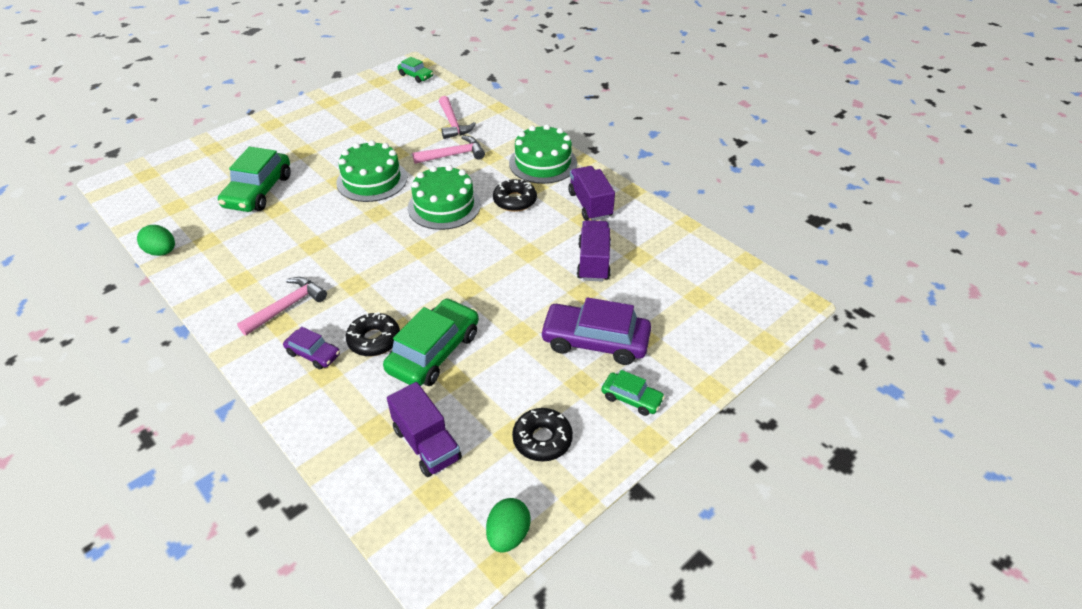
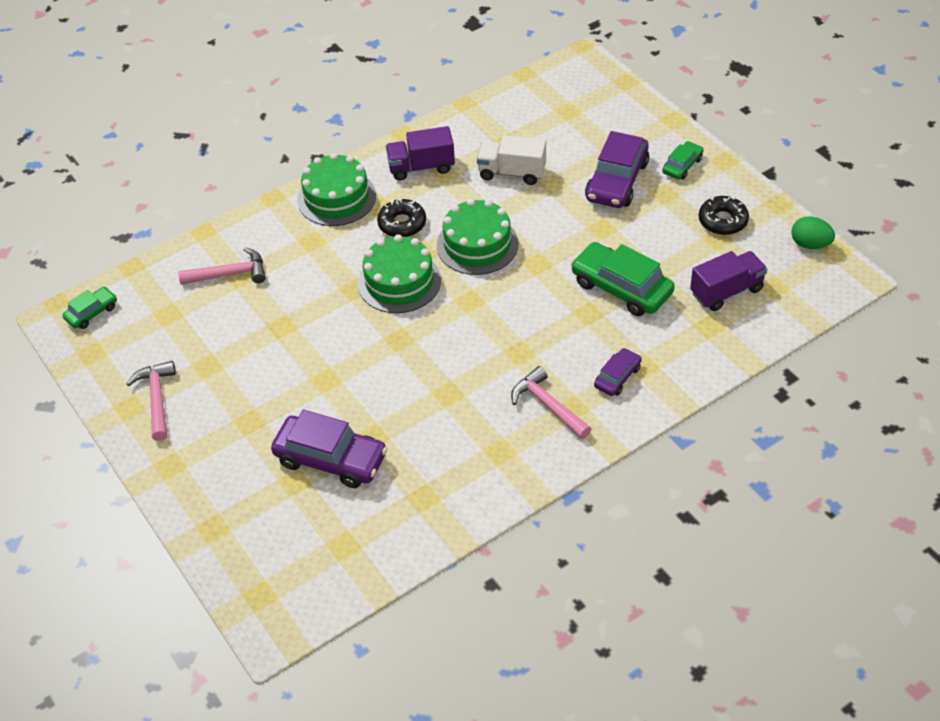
camera: 80 degrees left, 5 degrees up
green egg [137,225,175,256] -> none
green car [218,147,291,212] -> purple car [271,410,388,488]
green cake [336,140,407,202] -> green cake moved to [437,199,518,275]
black donut [346,312,400,356] -> none
pink hammer [412,136,485,164] -> pink hammer moved to [126,361,176,441]
purple truck [577,220,611,282] -> white truck [477,135,546,185]

